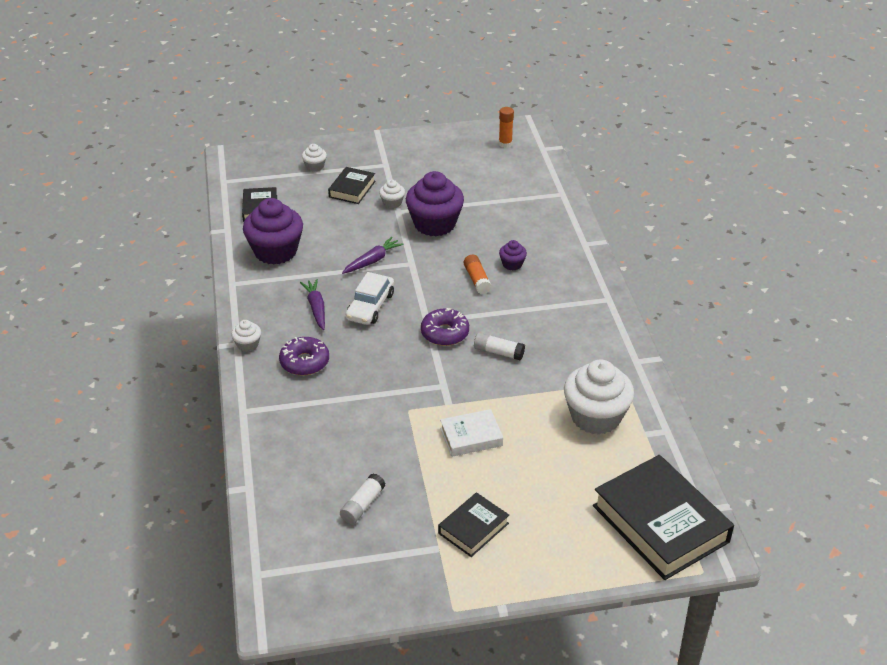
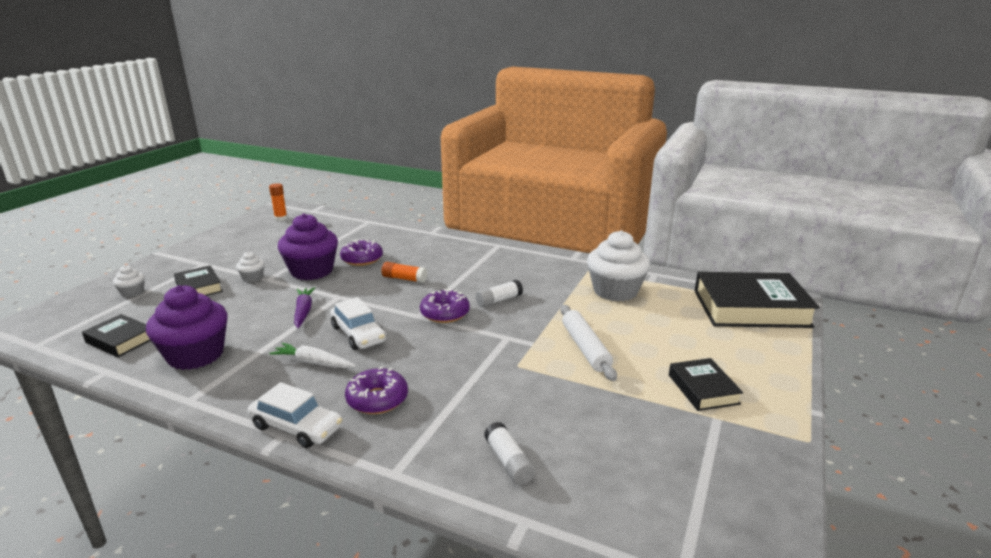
camera: 55 degrees left, 15 degrees down
white cupcake [231,320,261,352] -> white car [248,382,342,448]
purple carrot [300,279,325,330] -> white carrot [269,343,356,368]
white glue stick [340,473,385,524] -> white glue stick moved to [484,422,536,485]
white book [440,409,503,457] -> white rolling pin [560,305,617,381]
purple cupcake [499,240,527,270] -> none
none -> purple donut [340,239,383,266]

